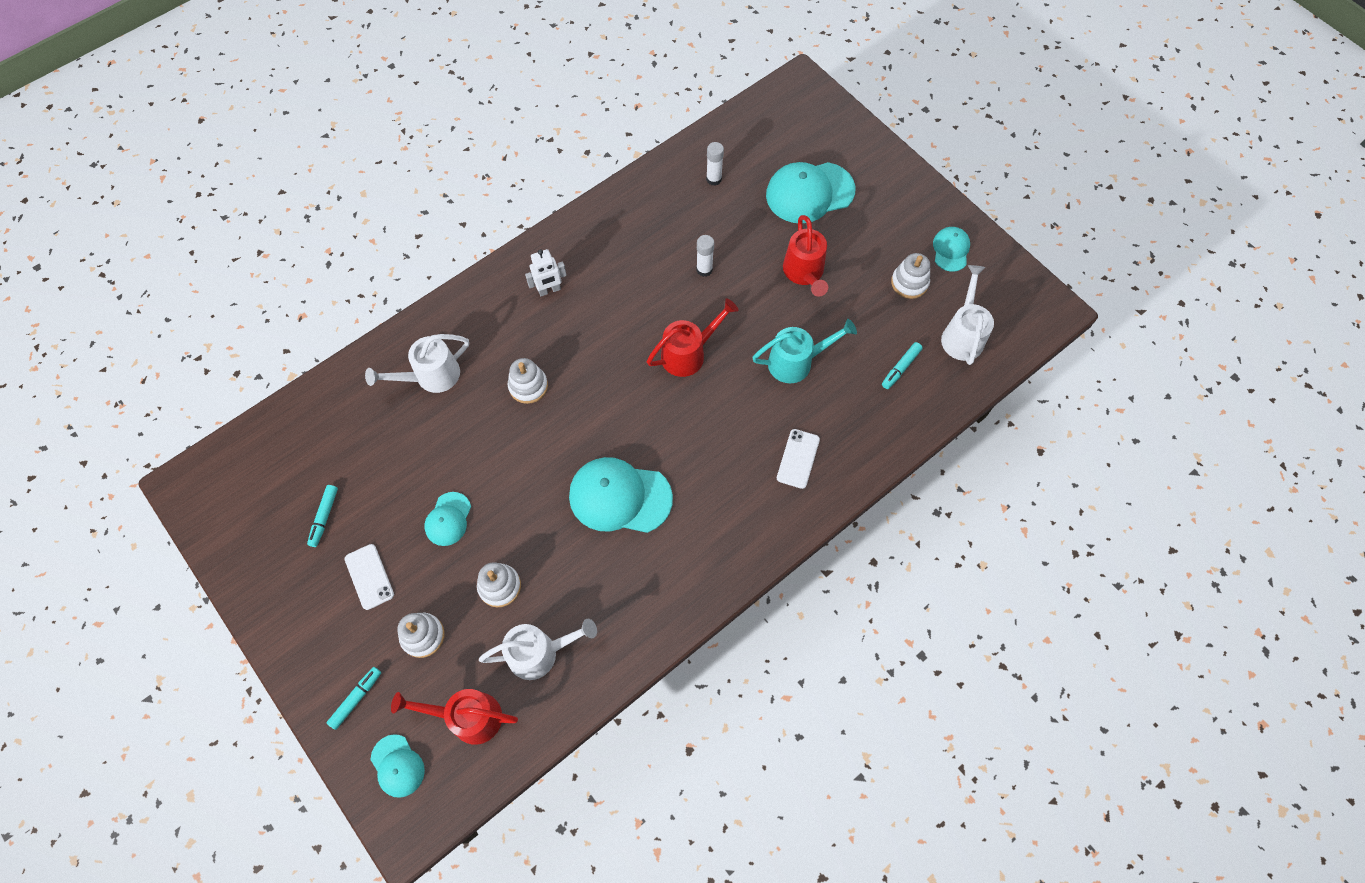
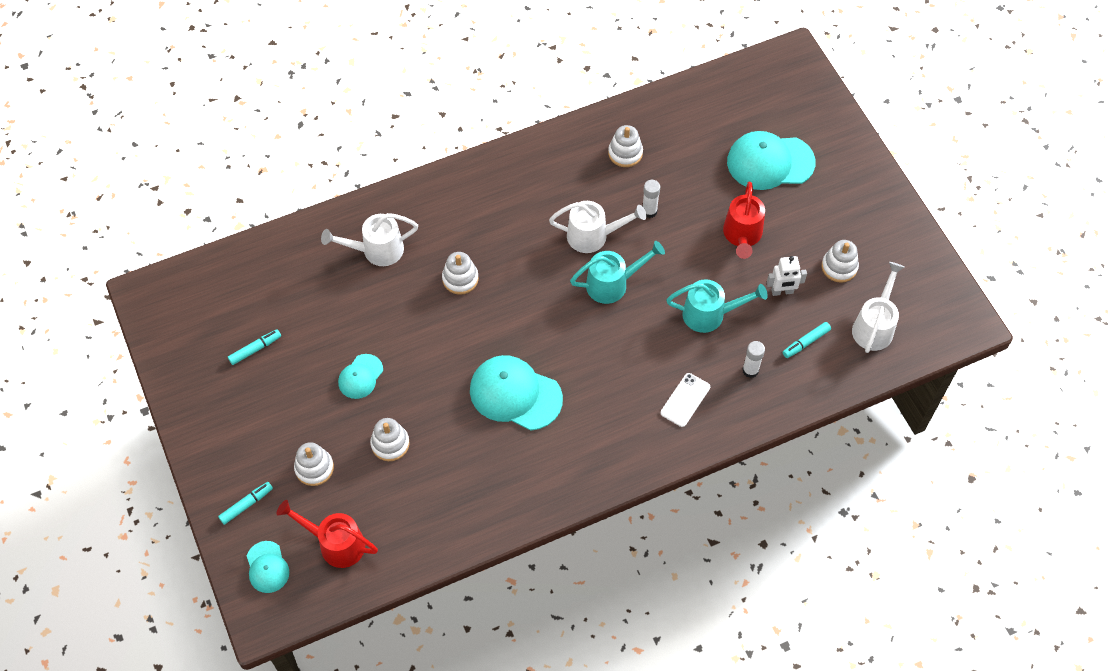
camera: 15 degrees right, 5 degrees down
turquoise marker [307,485,338,547] -> turquoise marker turned 150 degrees counterclockwise [228,329,281,365]
white phone [345,544,394,610] -> none
white watering can [479,619,597,680] -> white watering can moved to [549,201,647,253]
white robot [525,249,567,296] -> white robot moved to [767,256,807,296]
red watering can [647,298,739,377] -> turquoise watering can [570,241,665,304]
white glue stick [706,142,724,186] -> white glue stick moved to [742,341,765,378]
turquoise cap [933,227,970,272] -> none
none -> white stacking toy [608,125,643,167]

